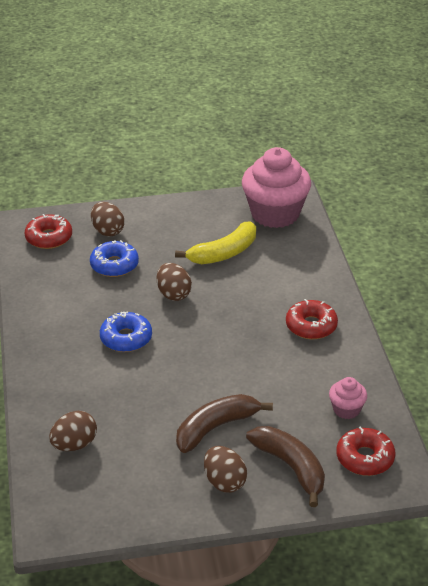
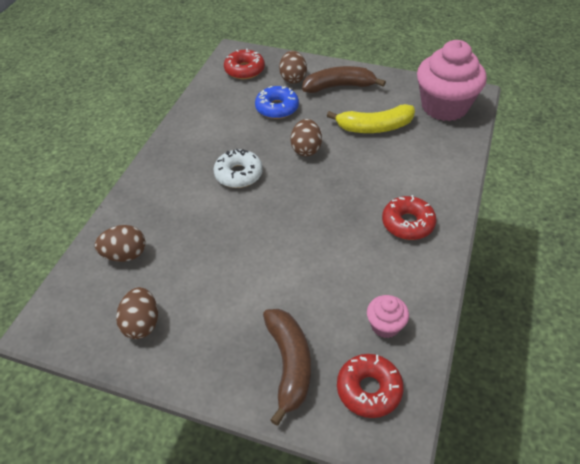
camera: 30 degrees right, 10 degrees up
blue donut [100,312,152,352] -> white donut [213,149,263,188]
brown banana [176,394,273,453] -> brown banana moved to [302,66,386,93]
brown egg [204,446,247,493] -> brown egg moved to [116,287,158,339]

